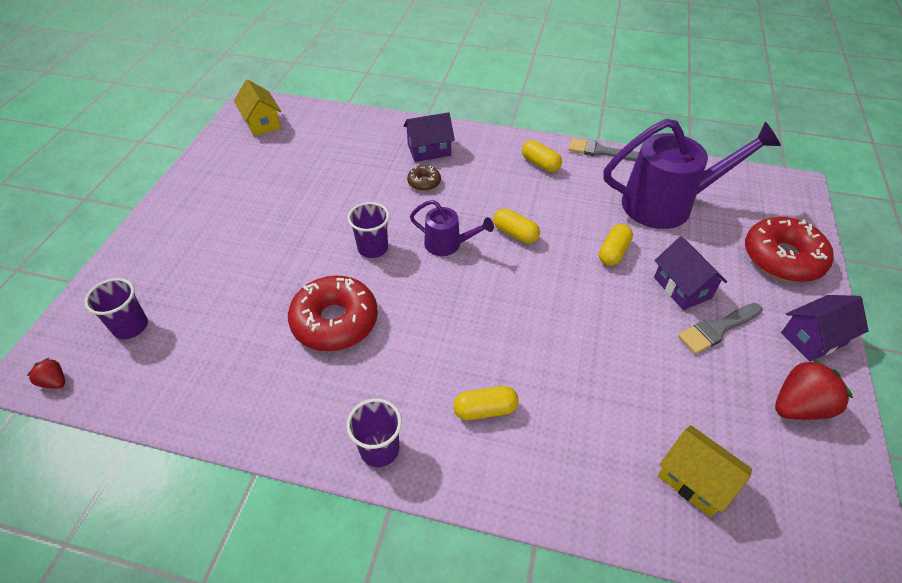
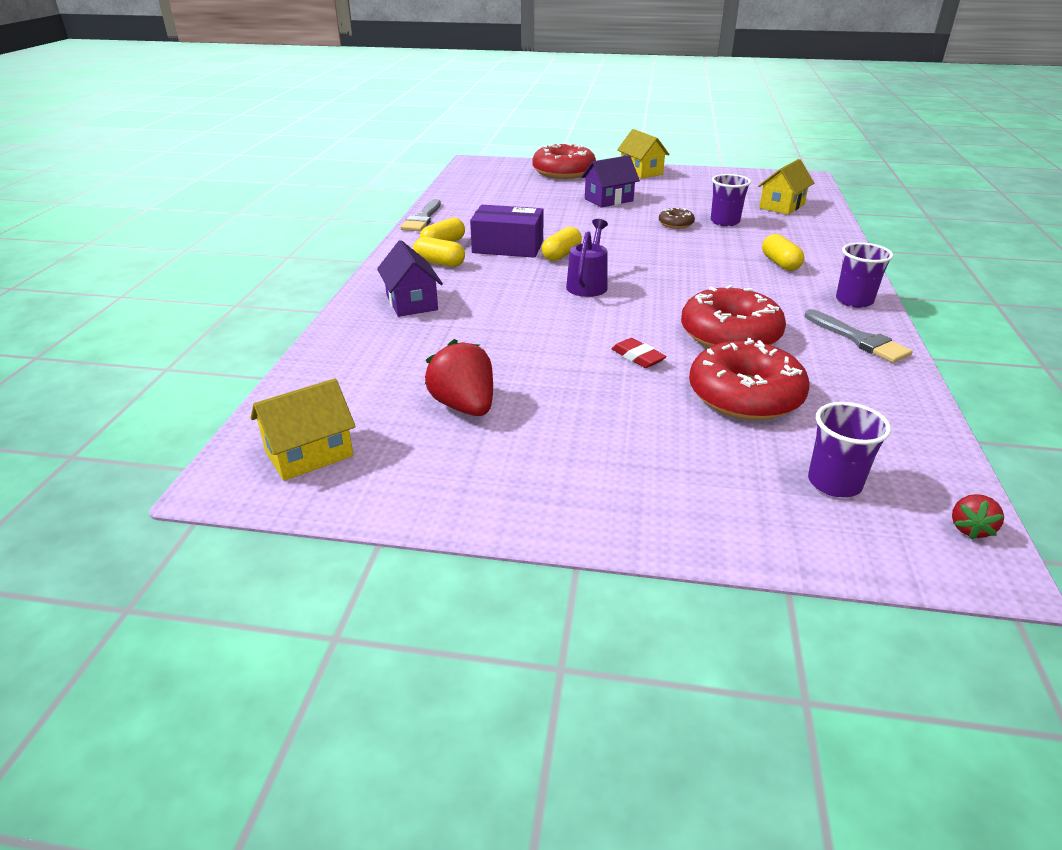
camera: 95 degrees left, 15 degrees down
purple cup [348,202,389,258] -> purple cup moved to [711,174,751,226]
brown donut [407,165,441,191] -> brown donut moved to [659,208,695,229]
yellow capsule [599,224,633,266] -> yellow capsule moved to [413,237,465,267]
purple watering can [604,119,781,229] -> none
grey brush [678,303,763,354] -> grey brush moved to [805,309,912,363]
red strawberry [775,358,853,420] -> red strawberry moved to [425,339,493,416]
purple house [781,295,869,362] -> yellow house [617,129,670,179]
none -> purple box [470,205,544,258]
none -> red eraser [611,338,667,368]
none -> red donut [689,338,809,420]

